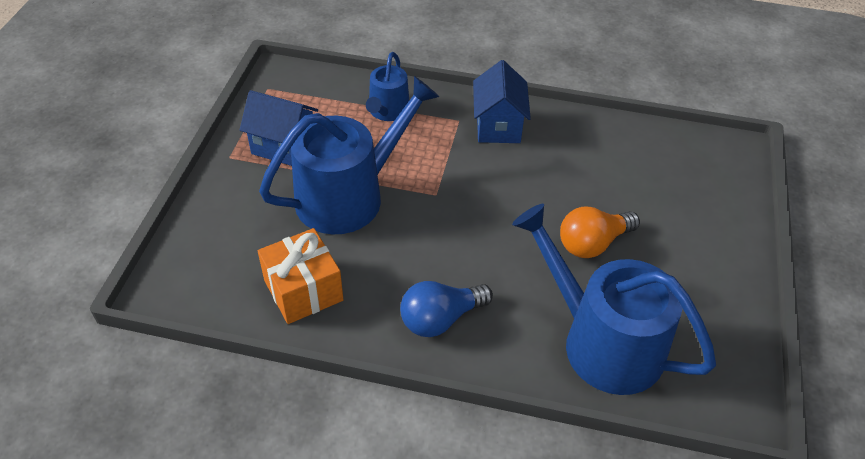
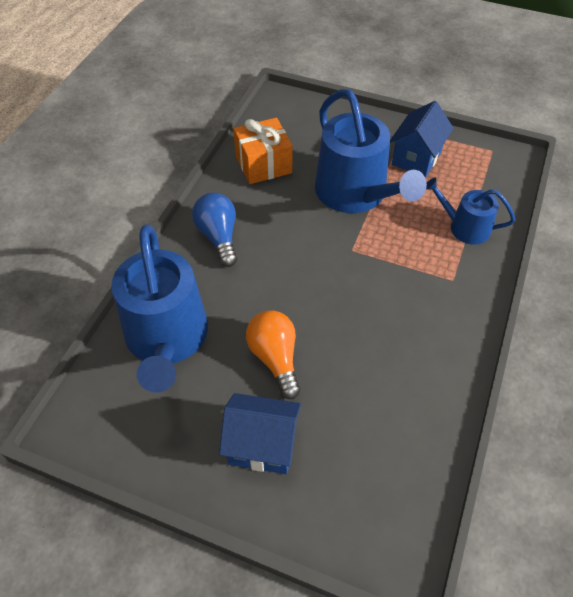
camera: 100 degrees right, 5 degrees up
blue house [473,60,531,143] -> blue house moved to [219,393,301,474]
blue watering can [512,204,716,395] -> blue watering can turned 120 degrees clockwise [111,224,208,393]

